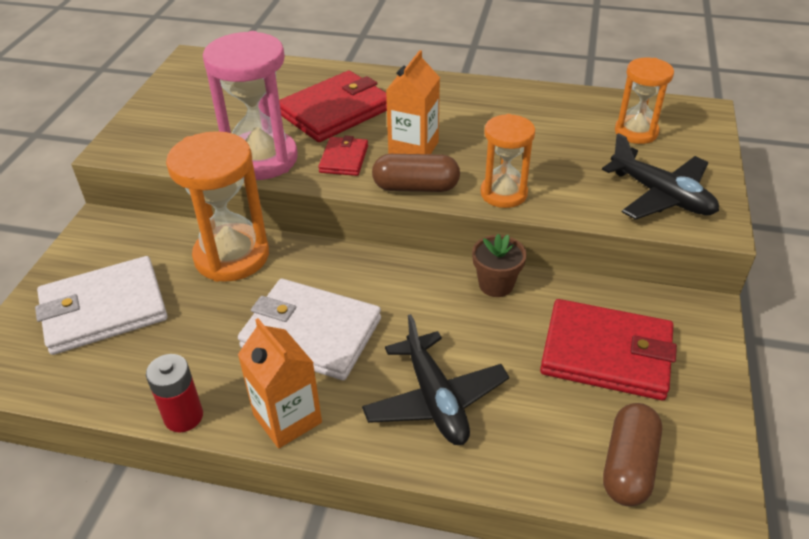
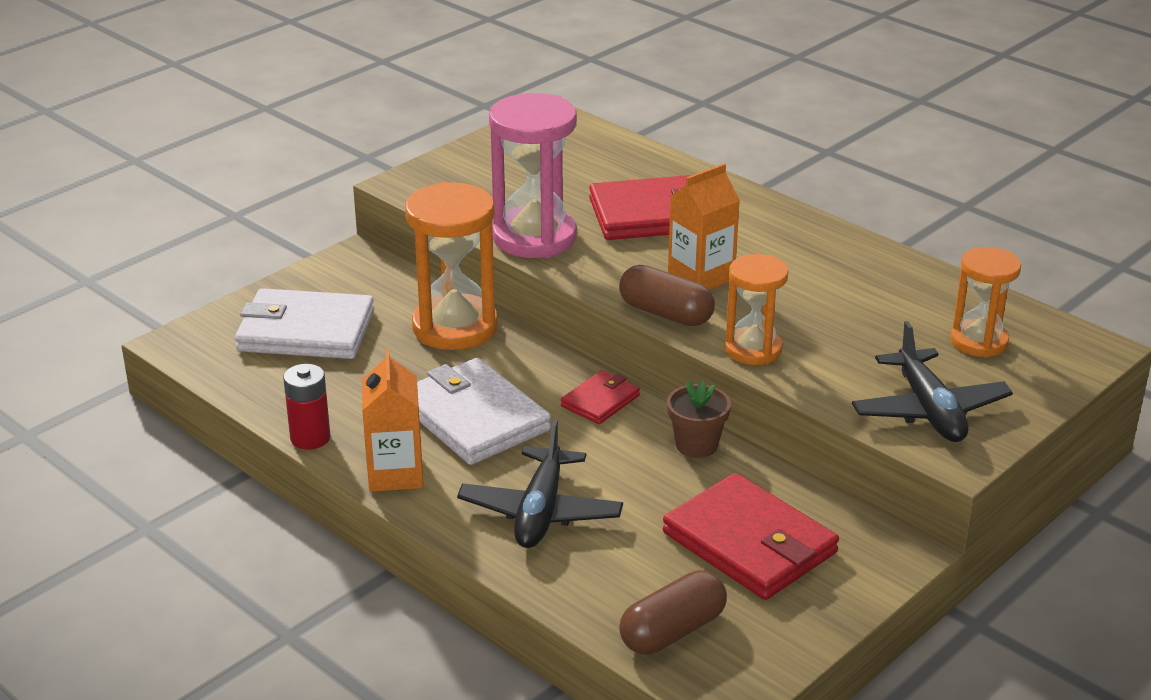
camera: 30 degrees right, 10 degrees down
red wallet [318,136,368,176] -> red wallet moved to [561,370,640,424]

